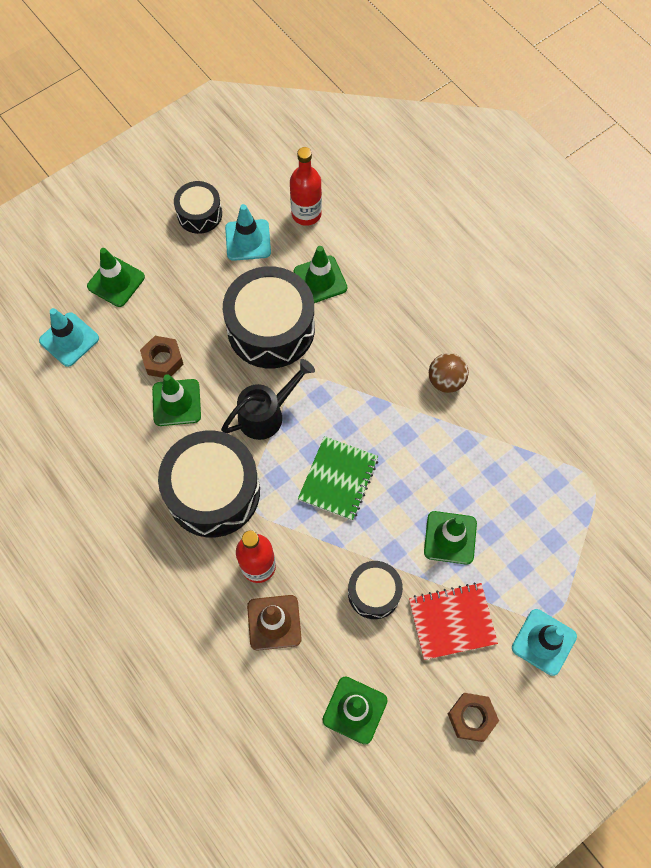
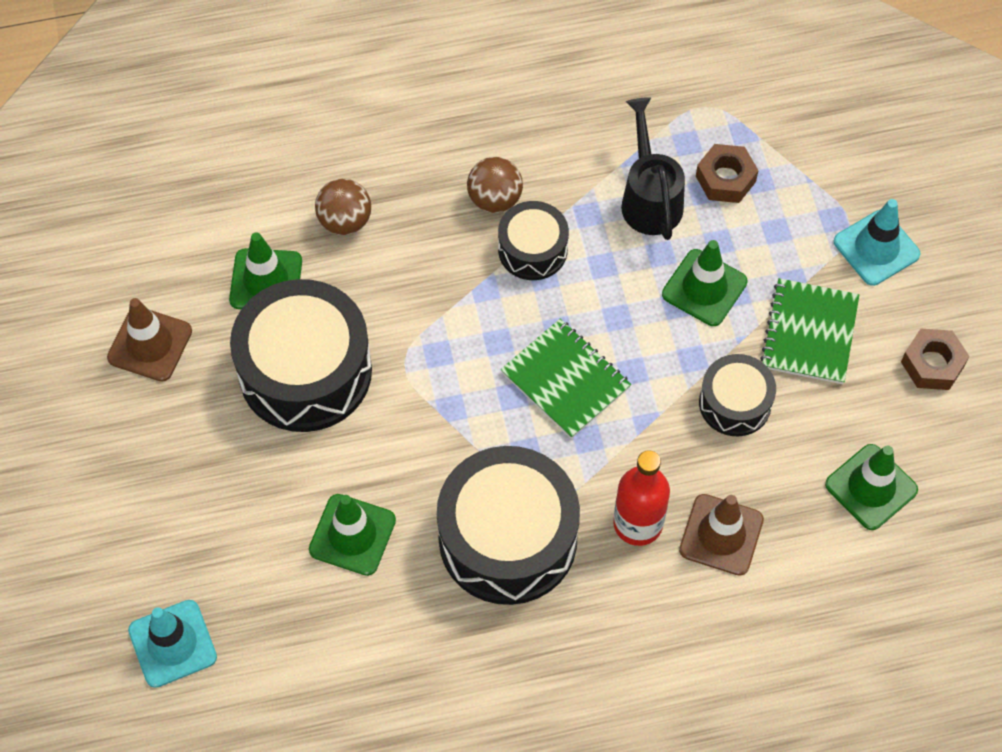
camera: 65 degrees left, 5 degrees down
green traffic cone [87,248,145,307] -> none
brown nut [140,336,184,378] -> brown nut moved to [696,144,759,203]
black drum [174,181,222,234] -> black drum moved to [498,201,569,280]
black watering can [221,359,315,440] -> black watering can moved to [621,97,685,240]
turquoise traffic cone [225,204,271,261] -> brown traffic cone [107,298,192,382]
red bottle [290,147,322,226] -> none
red notebook [409,582,498,660] -> green notebook [760,278,860,384]
none -> brown ball [315,179,371,235]

